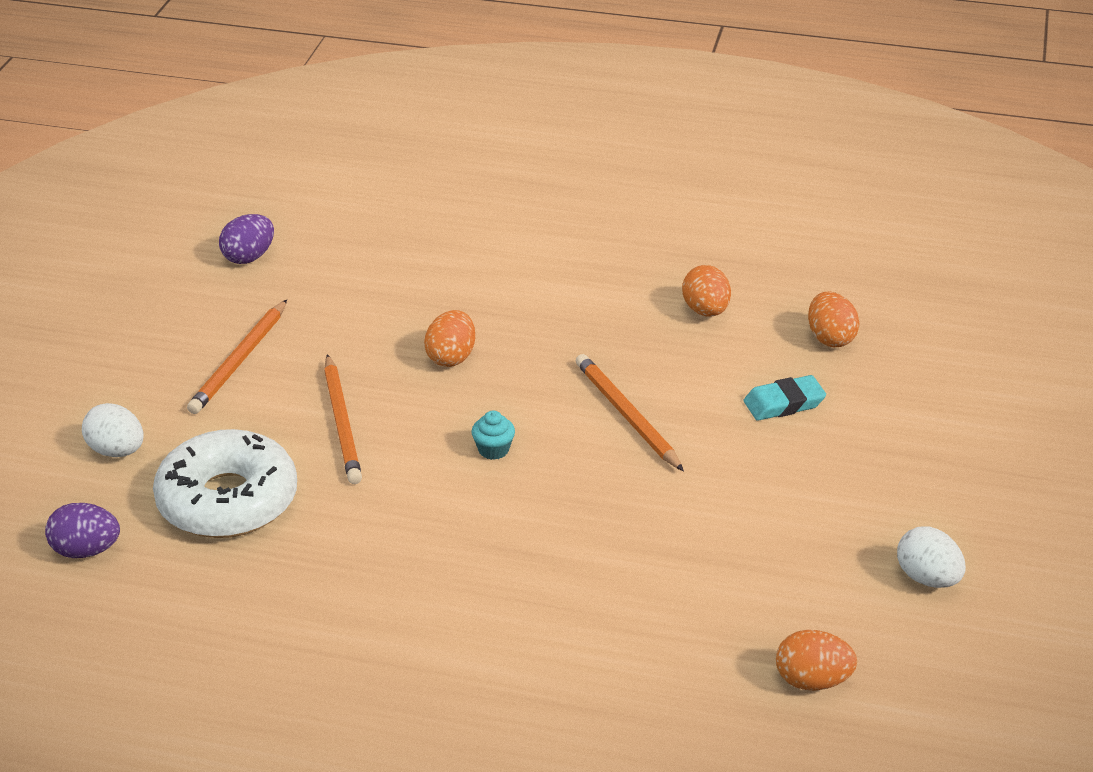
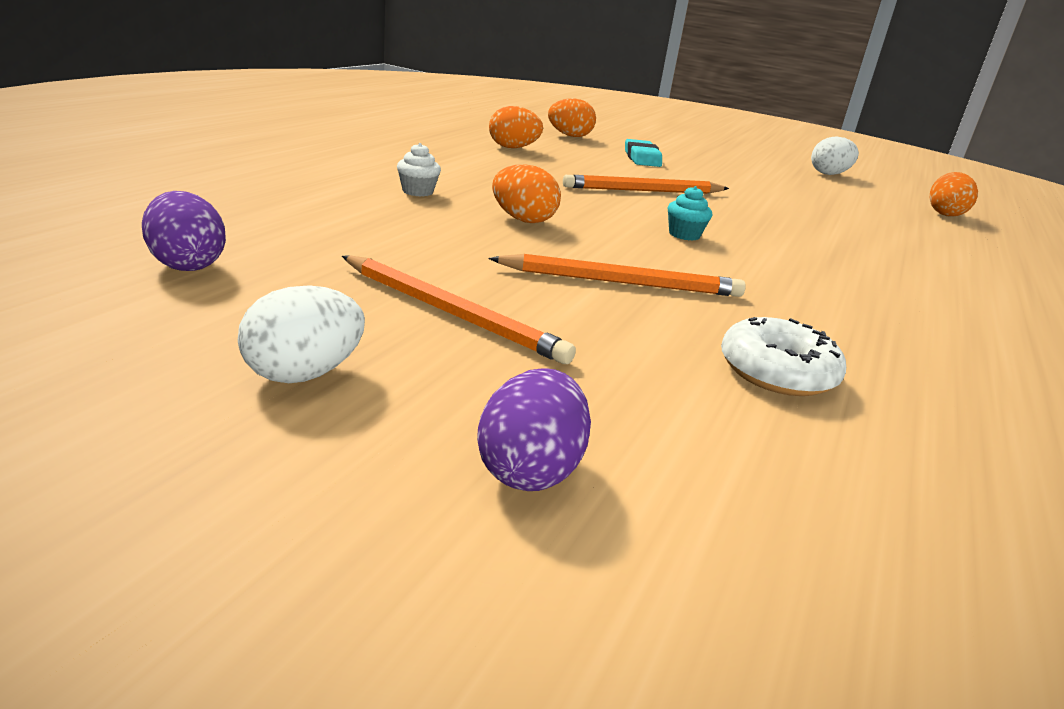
camera: 80 degrees left, 10 degrees down
purple egg [45,503,120,558] -> purple egg moved to [477,368,591,491]
white egg [82,403,143,457] -> white egg moved to [238,285,365,383]
white donut [153,429,297,538] -> white donut [721,317,846,396], size x0.58
none -> white cupcake [397,143,441,197]

